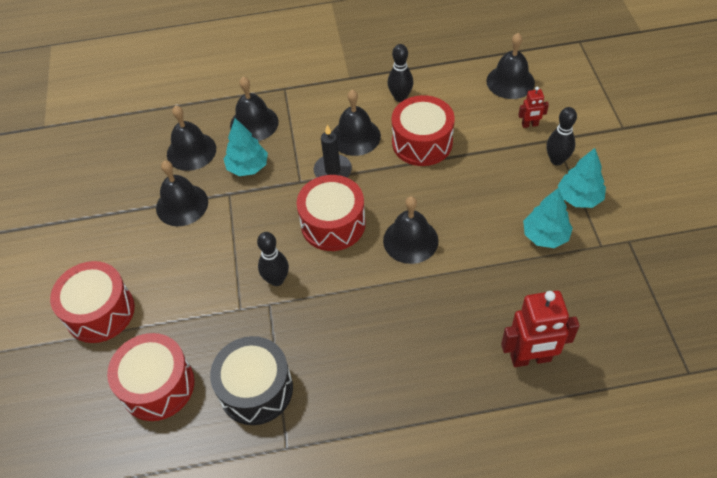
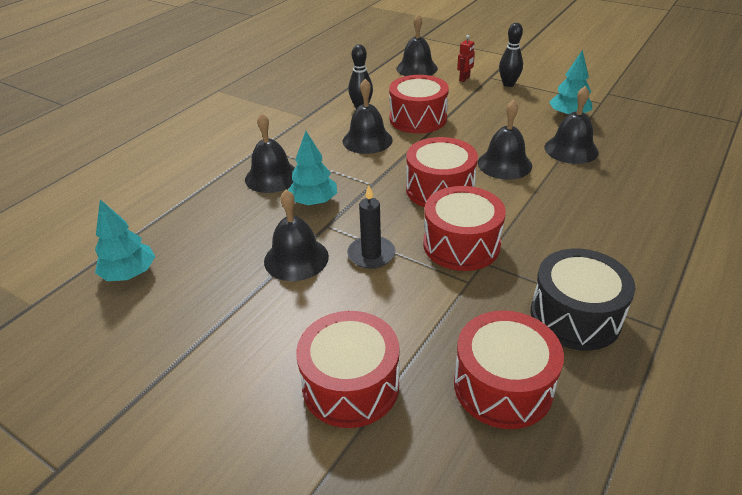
camera: 50 degrees left, 15 degrees down
black bell [167,105,216,171] -> black bell moved to [545,86,599,164]
black bowling pin [257,232,289,286] -> red drum [423,186,506,271]
black candle [314,125,352,177] -> black candle moved to [347,185,396,269]
red robot [501,291,580,367] -> none
turquoise tree [558,148,606,208] -> turquoise tree moved to [95,199,155,281]

